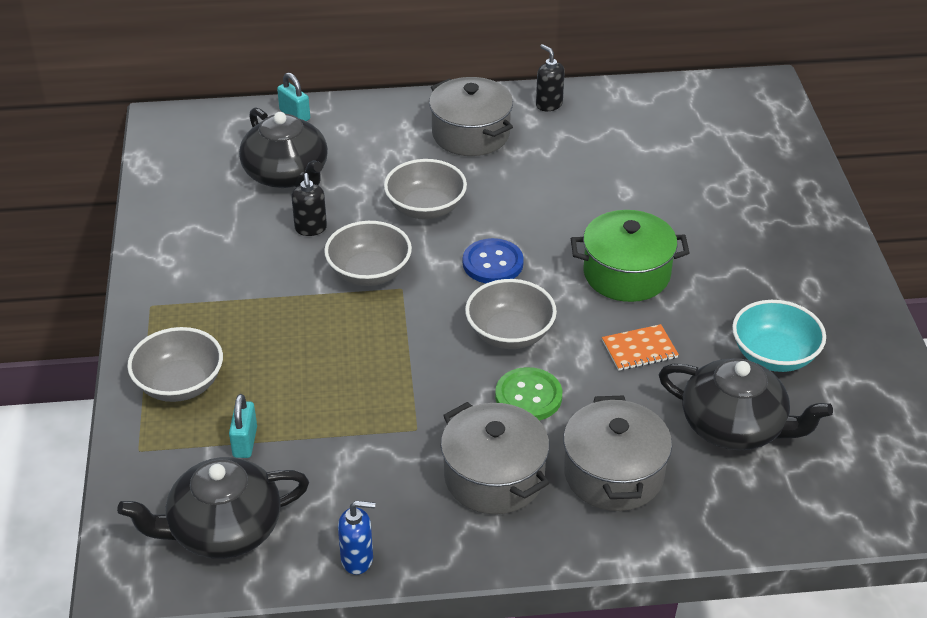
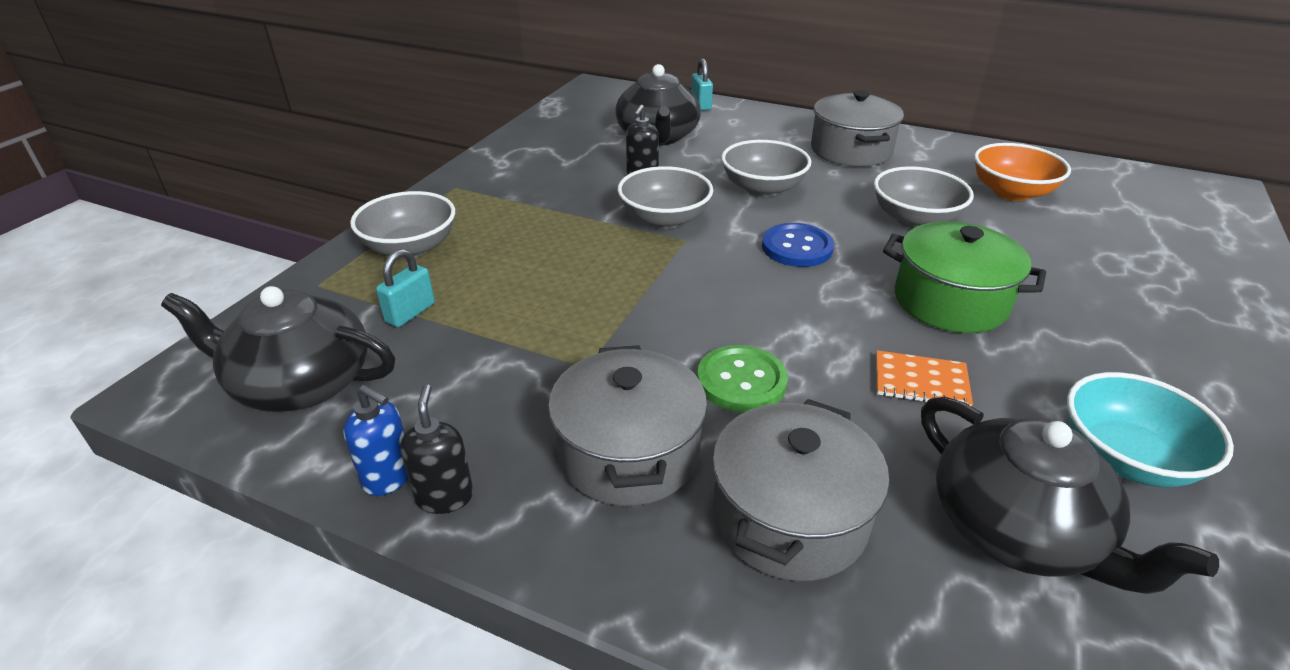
camera: 30 degrees right, 5 degrees down
grey bowl [465,279,557,349] -> grey bowl moved to [874,166,974,228]
black soap dispenser [536,44,565,111] -> black soap dispenser moved to [400,384,473,514]
none -> orange bowl [974,143,1071,201]

